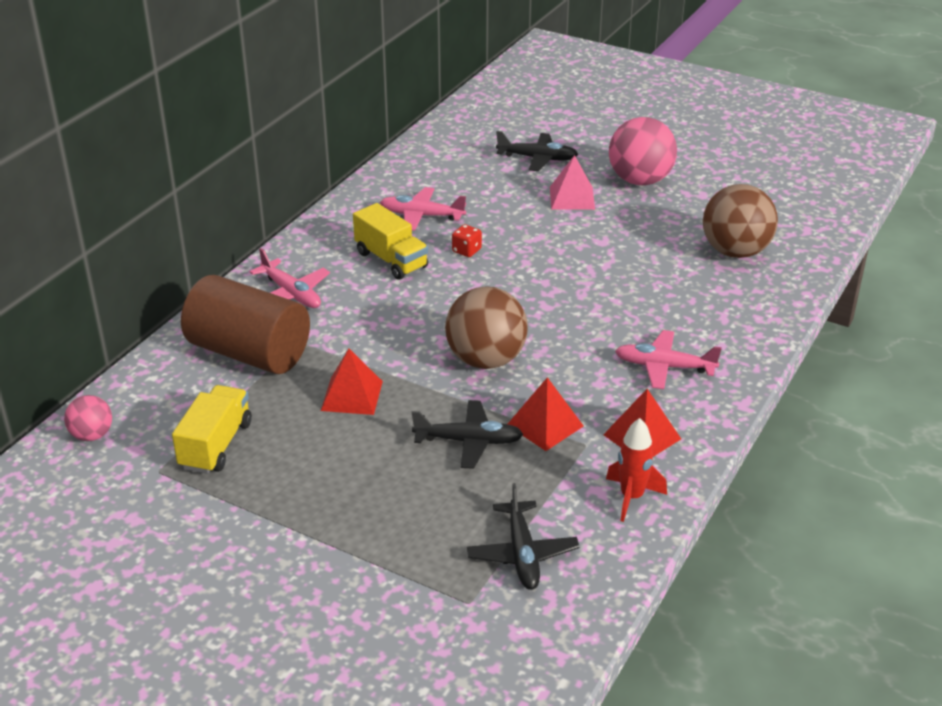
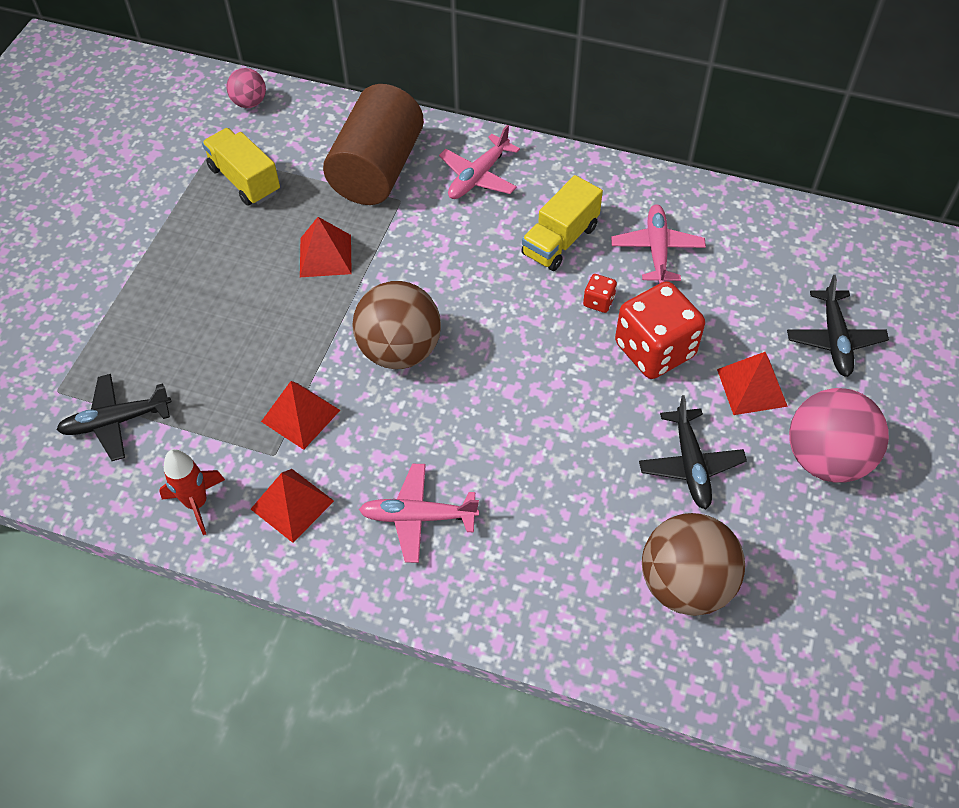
camera: 80 degrees right, 20 degrees up
yellow truck [172,385,252,474] -> yellow truck turned 135 degrees counterclockwise [202,128,280,206]
black plane [412,400,524,469] -> black plane moved to [639,395,747,509]
pink pyramid [550,155,595,210] -> red pyramid [717,352,788,415]
pink plane [615,330,722,389] -> pink plane turned 90 degrees counterclockwise [359,464,479,563]
none -> red dice [615,281,705,379]

